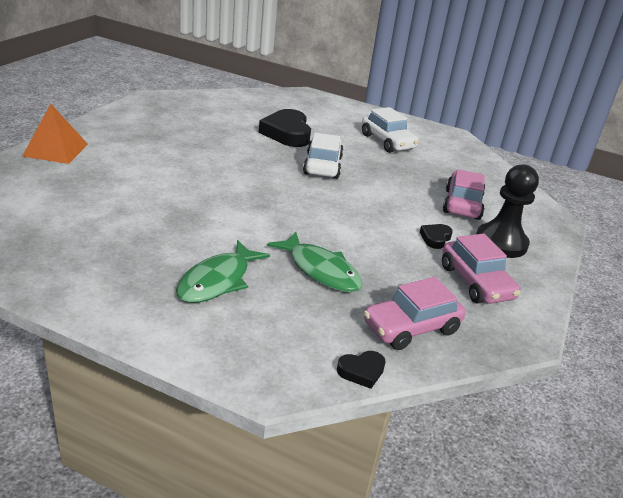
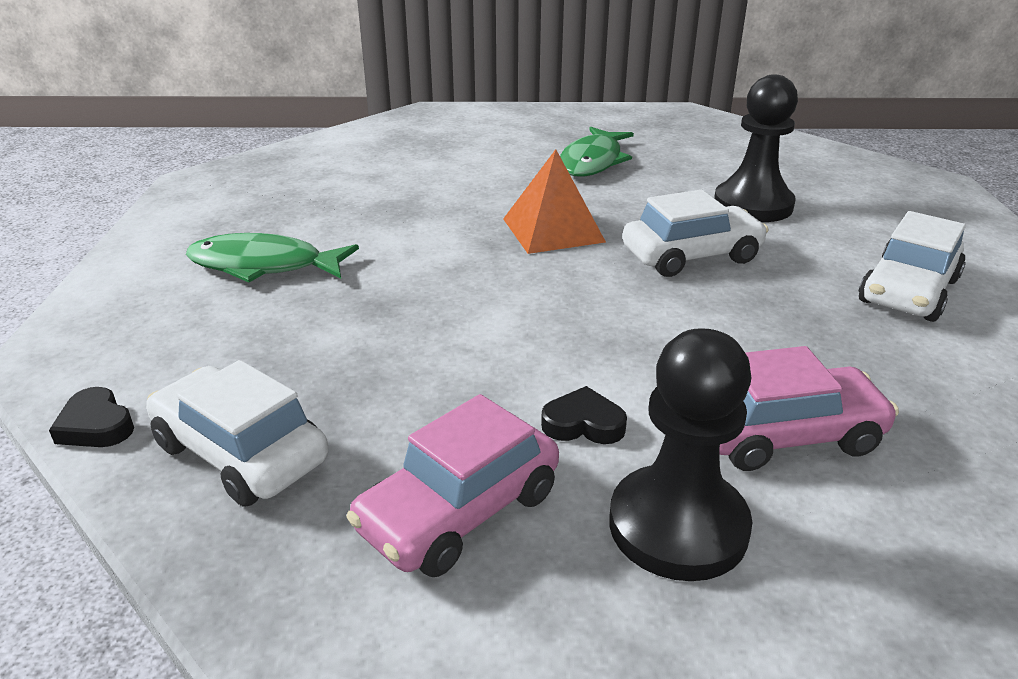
camera: 70 degrees right, 0 degrees up
orange pyramid [22,104,88,164] -> orange pyramid moved to [503,149,606,254]
black heart [259,109,311,147] -> black pawn [714,75,798,222]
green fish [267,232,362,292] -> green fish moved to [560,127,634,177]
pink car [364,277,466,350] -> white car [146,360,329,507]

